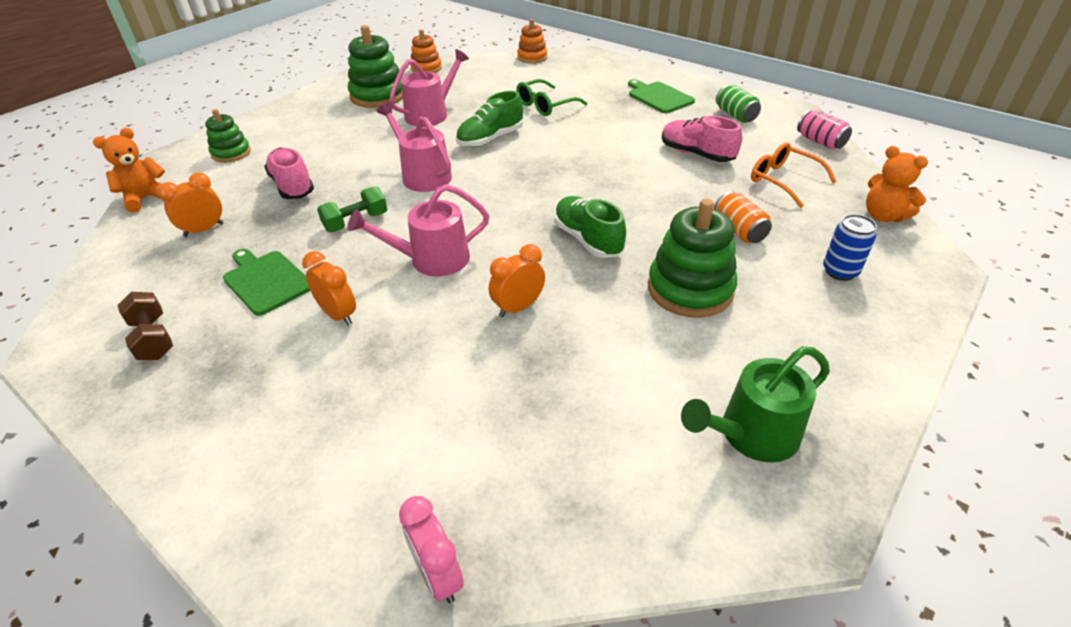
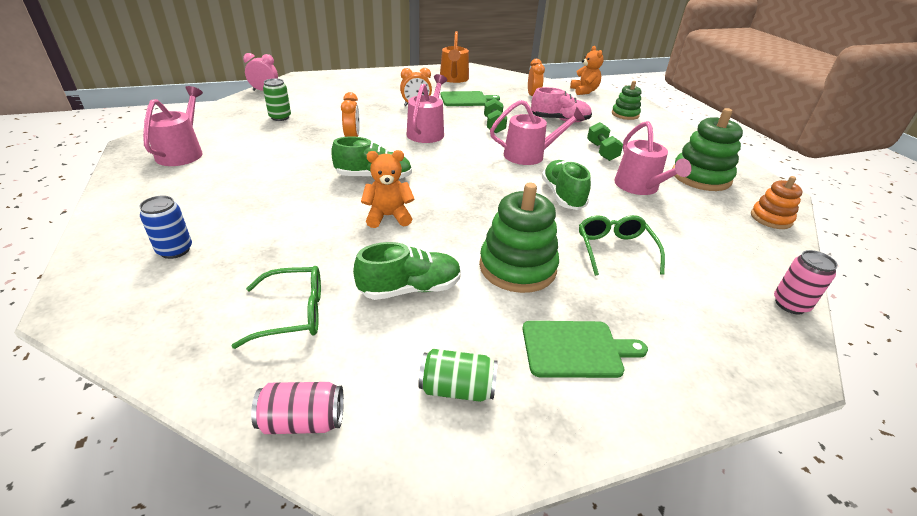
camera: 120 degrees right, 5 degrees down
brown dumbbell [118,292,173,360] -> orange watering can [440,31,469,83]
orange stacking toy [517,19,547,63] -> pink can [774,250,838,314]
green stacking toy [648,199,737,318] -> green stacking toy moved to [479,183,559,293]
pink shoe [662,116,742,162] -> green shoe [353,242,461,300]
green watering can [681,346,830,463] -> pink watering can [143,86,203,166]
orange can [714,191,772,243] -> none
orange glasses [751,142,837,208] -> green glasses [231,266,321,349]
orange teddy bear [866,146,928,222] -> orange teddy bear moved to [361,150,414,228]
none -> green can [263,78,291,121]
none -> green dumbbell [587,122,623,161]

